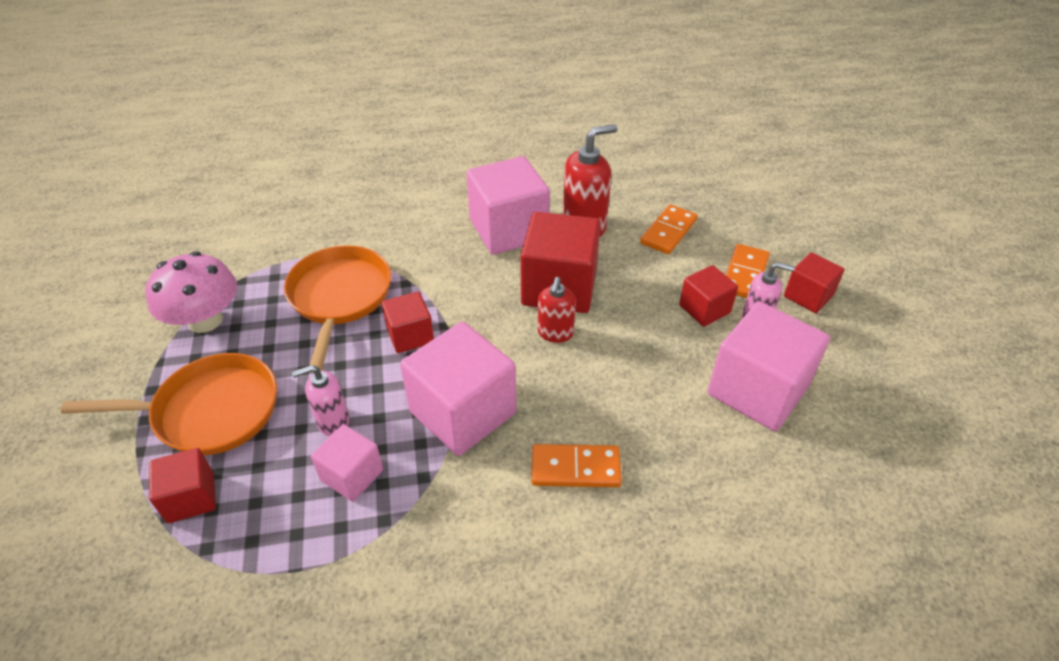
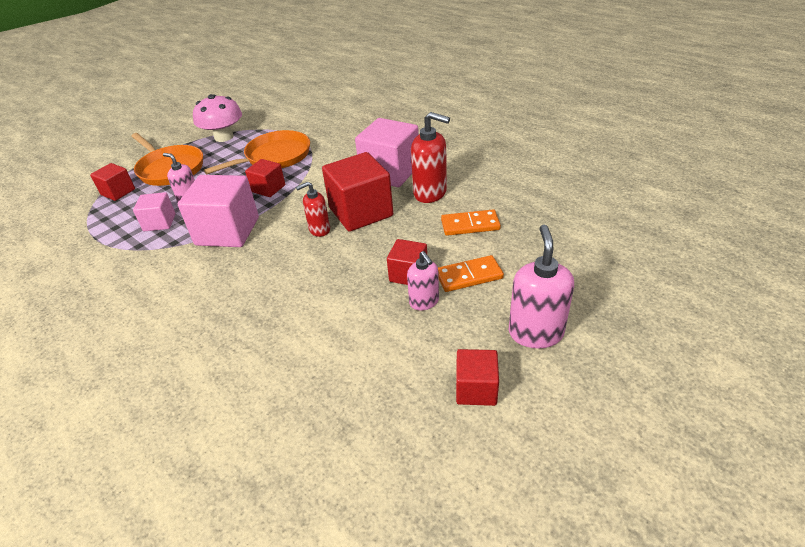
camera: 55 degrees right, 5 degrees down
orange domino [531,444,622,487] -> none
pink cube [708,301,830,431] -> none
red cube [784,252,845,313] -> red cube moved to [456,349,499,406]
none -> pink soap dispenser [509,225,574,348]

